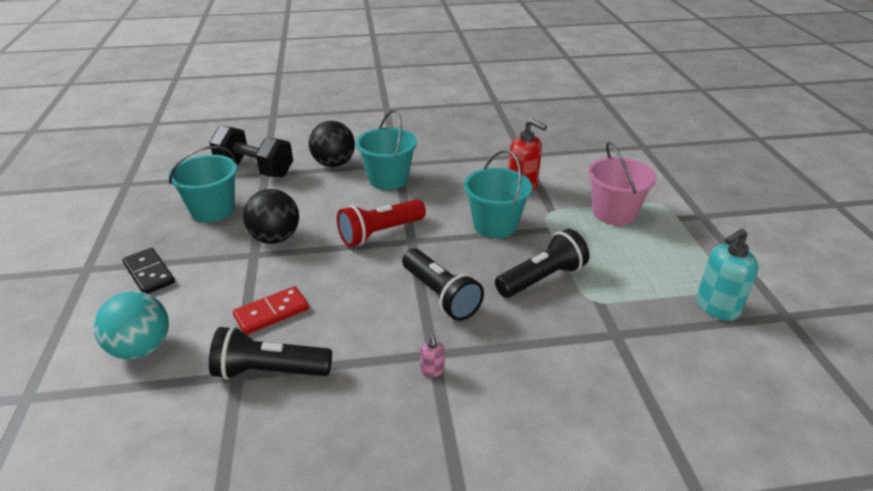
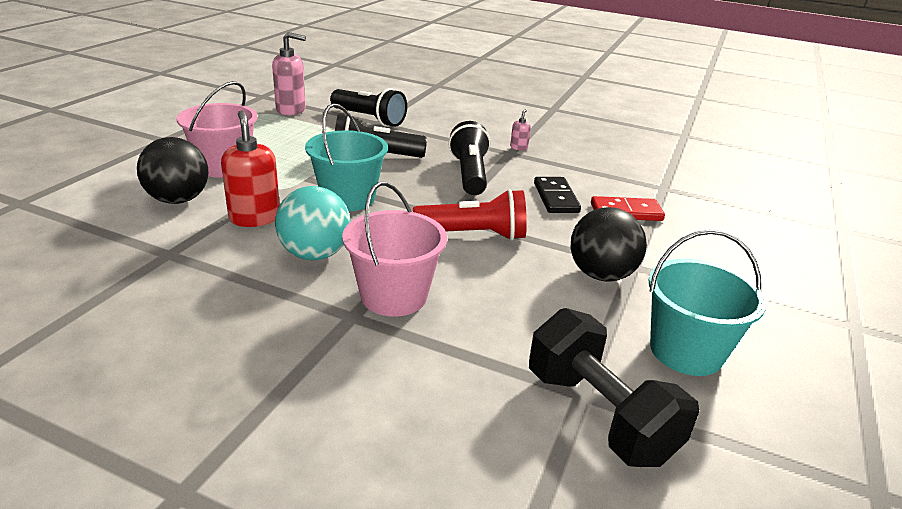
camera: 150 degrees left, 5 degrees down
turquoise ball [94,291,169,359] -> turquoise ball moved to [275,186,351,260]
black domino [122,248,175,294] -> black domino moved to [534,177,581,213]
black flashlight [209,326,332,380] -> black flashlight moved to [330,88,407,127]
black ball [309,121,355,167] -> black ball moved to [137,137,208,204]
turquoise bucket [356,110,417,190] -> pink bucket [342,182,447,317]
turquoise soap dispenser [696,229,758,321] -> pink soap dispenser [272,32,306,115]

